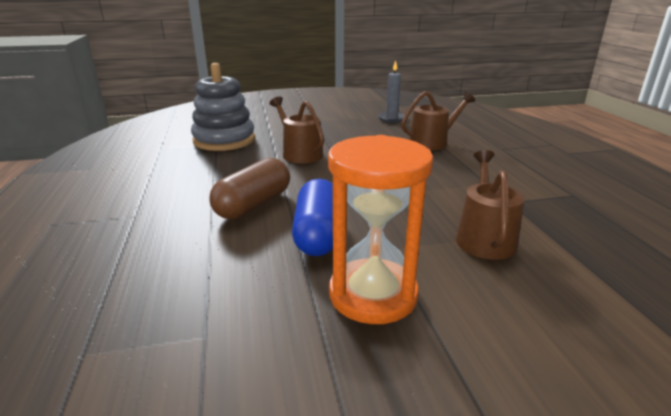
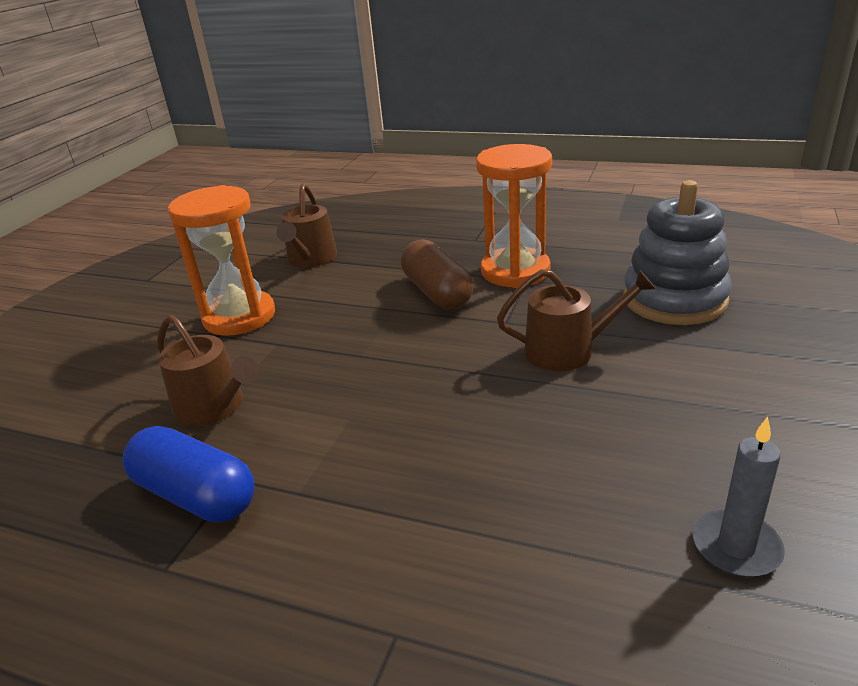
camera: 125 degrees right, 5 degrees up
blue capsule [292,179,333,256] -> blue capsule moved to [122,426,254,522]
brown watering can [401,91,475,150] -> brown watering can moved to [276,183,337,267]
none -> orange hourglass [476,144,552,288]

